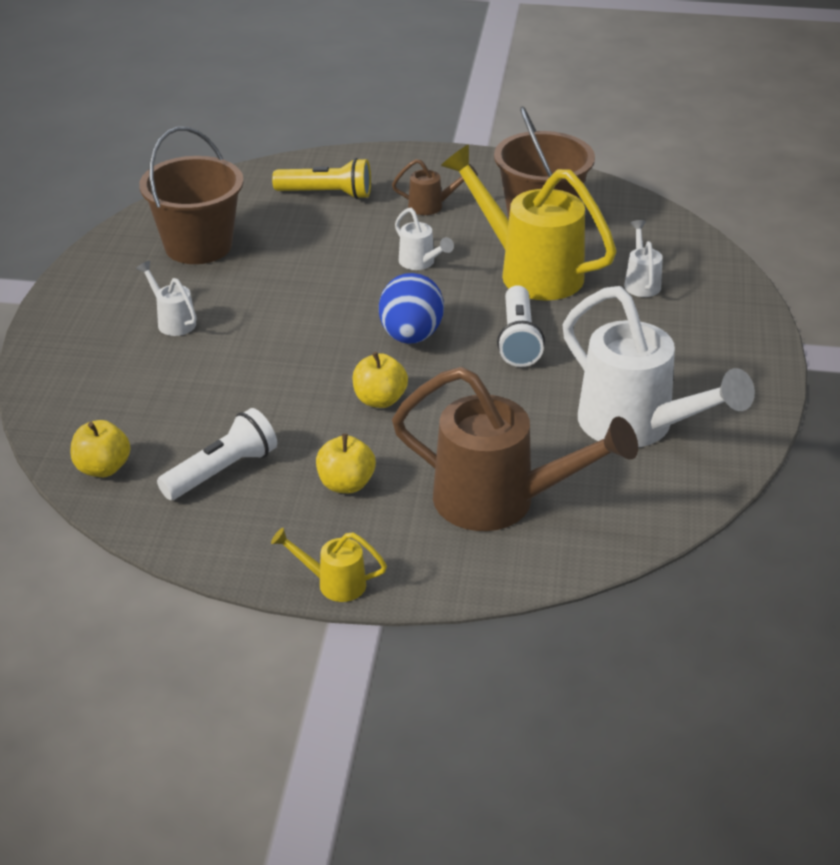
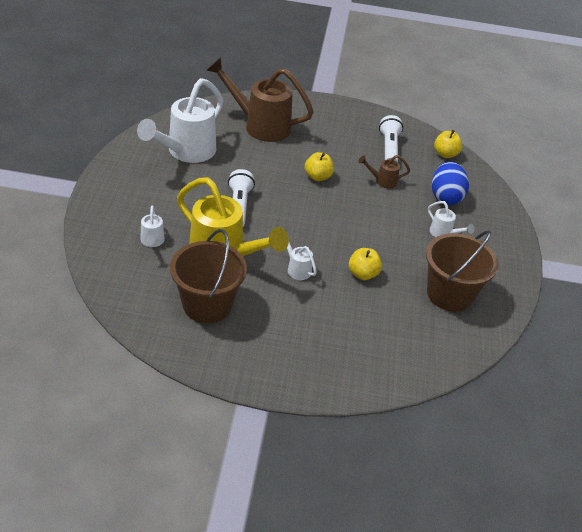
camera: 175 degrees right, 5 degrees up
white flashlight [157,408,277,500] -> white flashlight turned 135 degrees clockwise [379,115,403,162]
yellow watering can [271,528,387,602] -> none
yellow flashlight [272,158,371,199] -> none
yellow apple [316,434,376,493] -> yellow apple moved to [349,248,382,280]
blue egg [379,273,444,344] -> blue egg moved to [432,162,469,205]
brown watering can [392,159,478,215] -> brown watering can moved to [358,155,410,188]
white watering can [563,286,755,447] -> white watering can turned 105 degrees counterclockwise [137,78,223,163]

